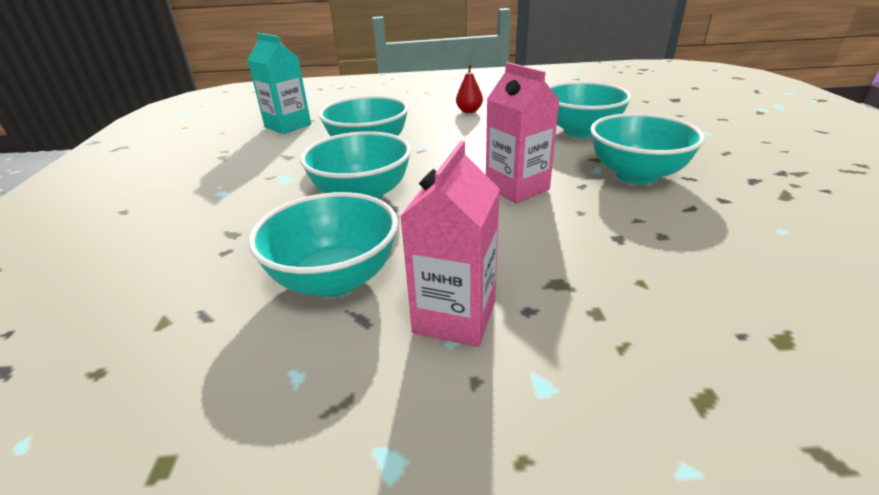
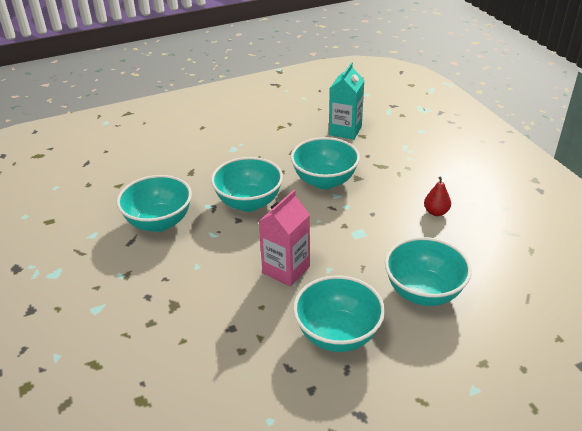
camera: 70 degrees right, 5 degrees up
pink carton [400,141,500,347] -> none

